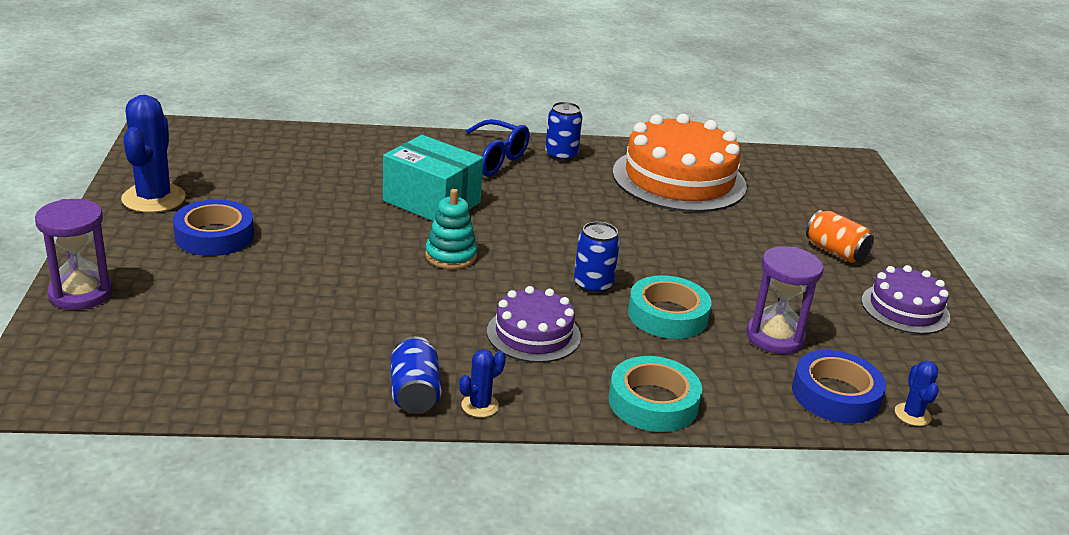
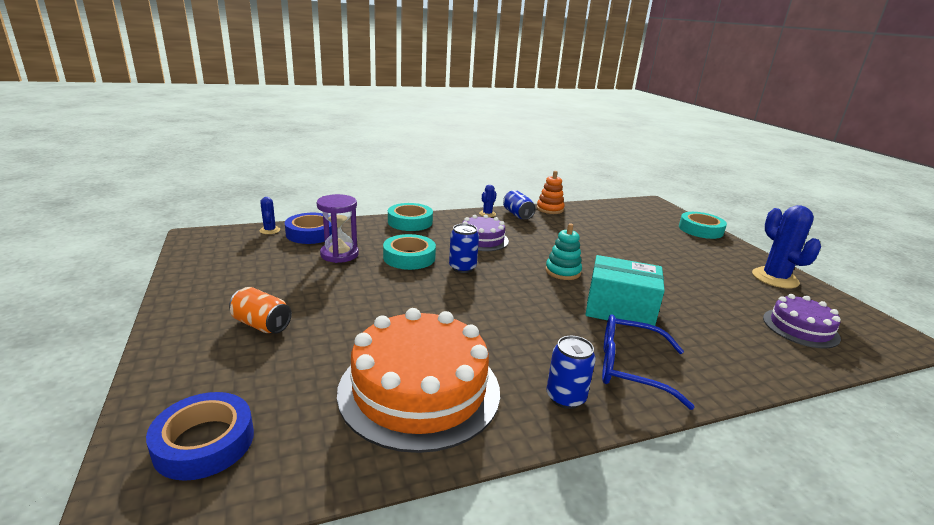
camera: 165 degrees right, 5 degrees down
purple hourglass [35,199,113,310] -> turquoise tape [679,212,727,239]
blue tape [173,199,254,256] -> blue tape moved to [146,392,254,481]
purple cake [861,265,950,334] -> purple cake moved to [763,294,841,349]
none -> orange stacking toy [537,171,565,214]

